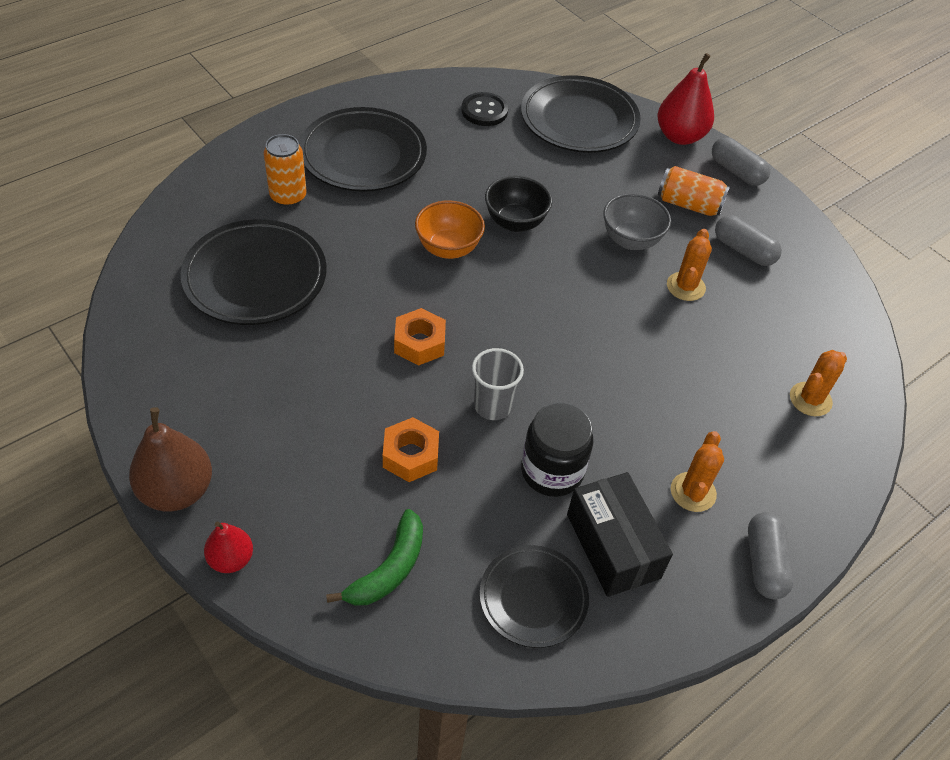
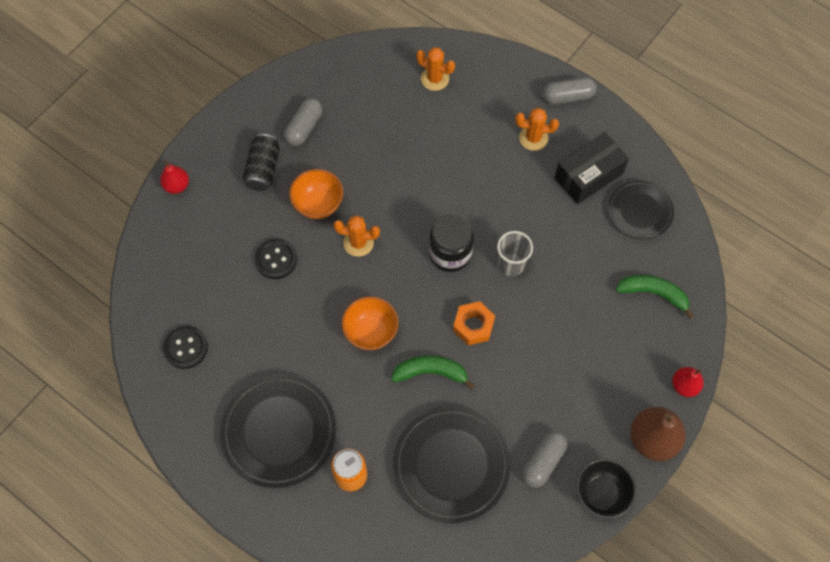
camera: 100 degrees left, 15 degrees up
orange nut [383,417,439,482] -> none
black bowl [485,175,552,232] -> black bowl moved to [576,458,637,519]
black plate [521,75,641,153] -> none
black jar [521,403,593,497] -> black jar moved to [429,214,474,272]
grey bowl [603,193,671,250] -> orange bowl [289,169,343,219]
red pear [658,53,714,145] -> red pear [160,160,189,194], size x0.58
orange can [658,166,730,216] -> black can [243,134,280,191]
orange cactus [667,229,712,301] -> orange cactus moved to [334,216,380,257]
grey capsule [712,137,770,186] -> grey capsule moved to [522,431,567,488]
none -> black button [255,238,297,279]
none -> green banana [391,355,475,390]

